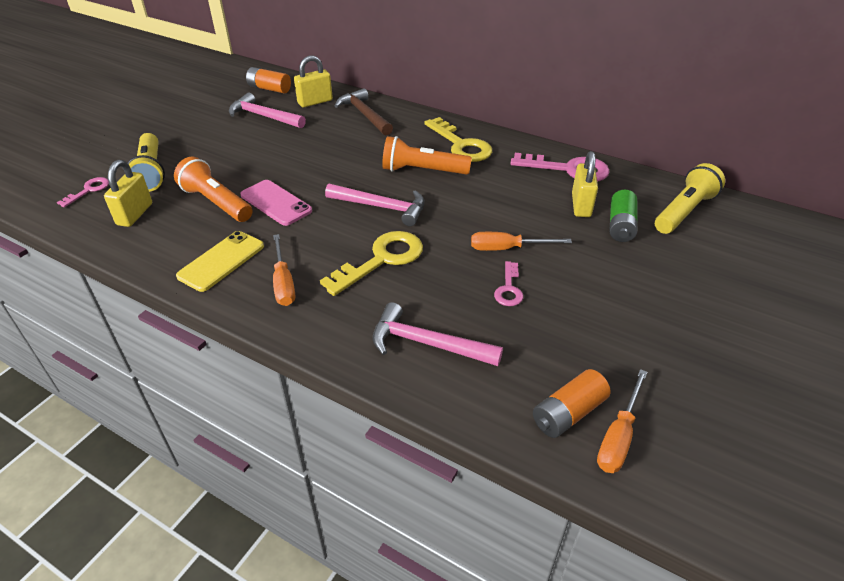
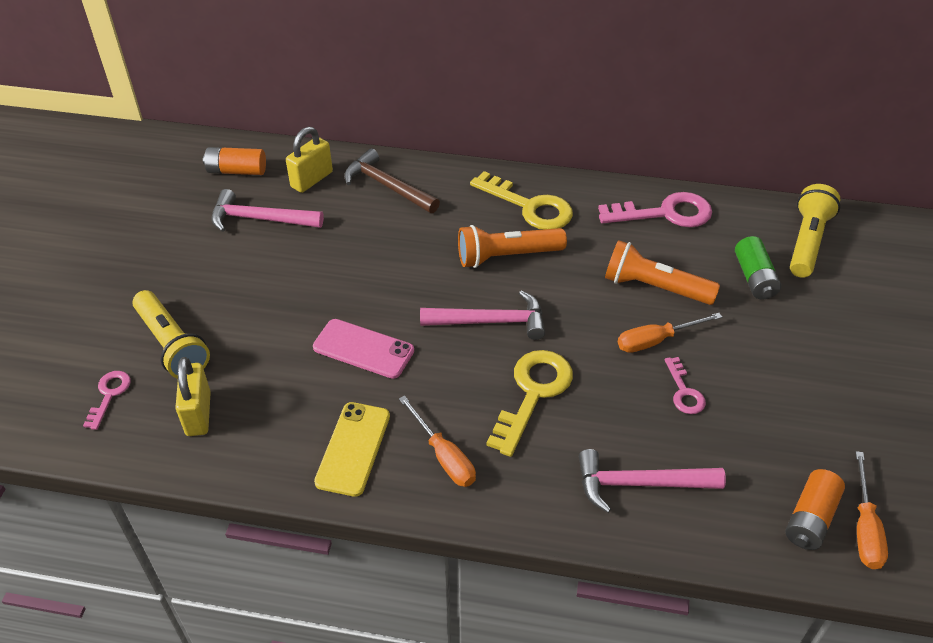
camera: 20 degrees left, 5 degrees up
orange flashlight [174,156,252,222] -> orange flashlight moved to [605,240,720,305]
yellow padlock [572,151,598,217] -> none

